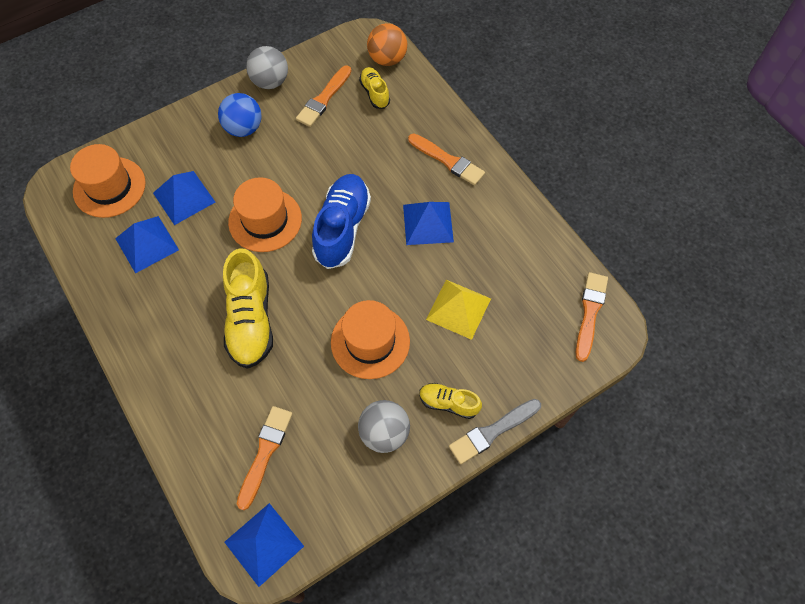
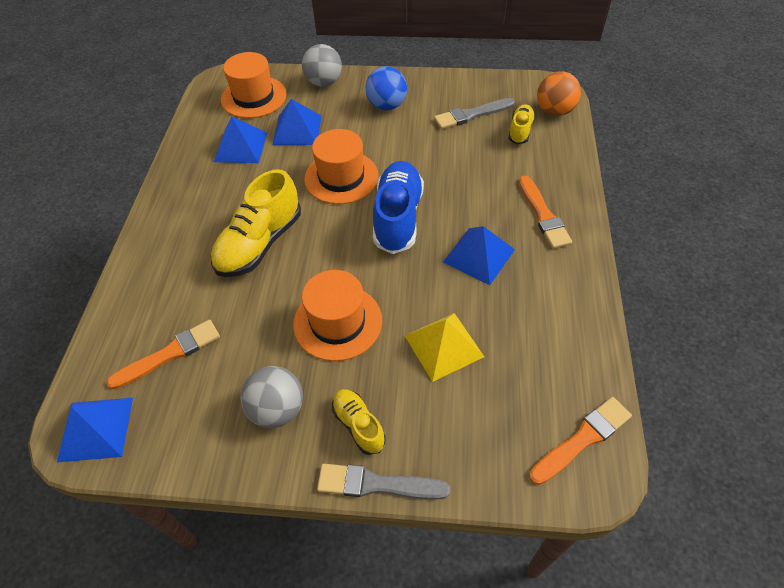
camera: 40 degrees right, 10 degrees down
grey ball [246,46,288,89] -> grey ball moved to [302,44,342,87]
orange brush [296,65,352,127] -> grey brush [434,98,515,129]
blue shoe [312,174,371,269] -> blue shoe turned 45 degrees counterclockwise [373,161,424,254]

